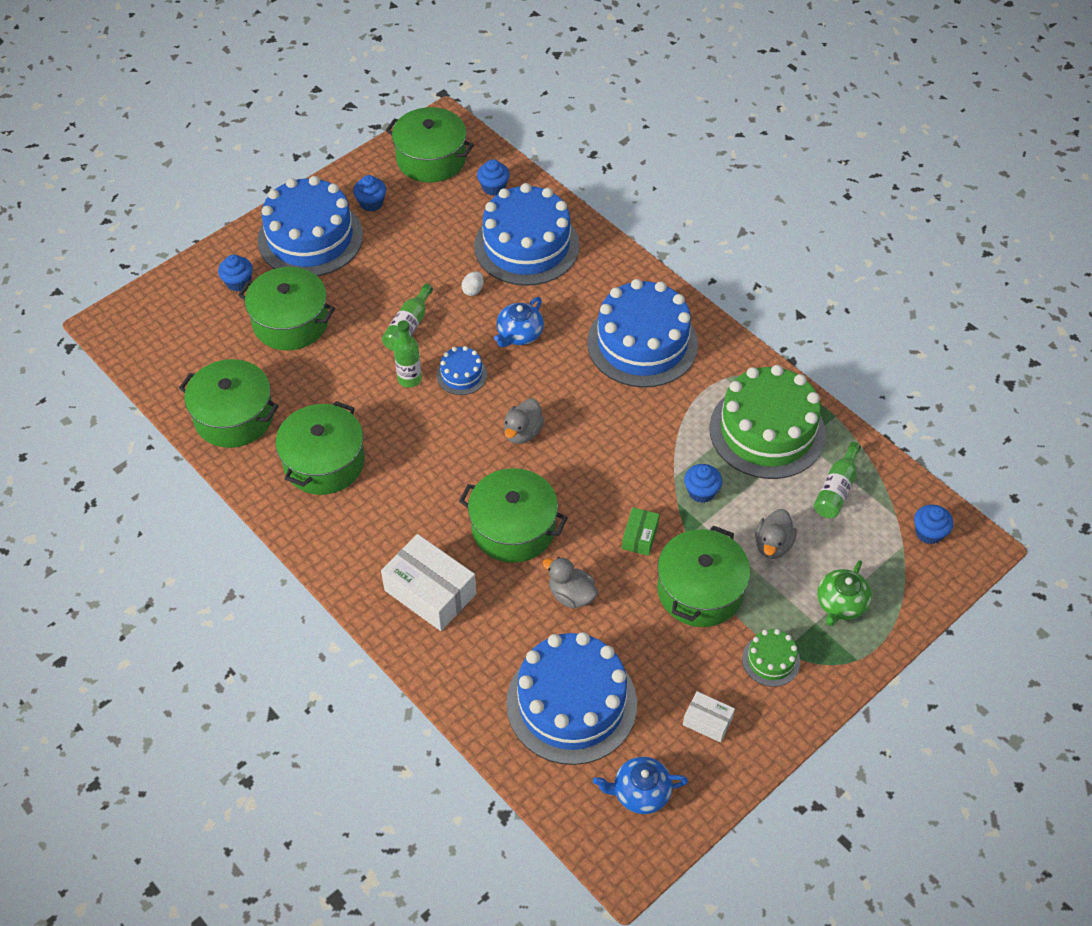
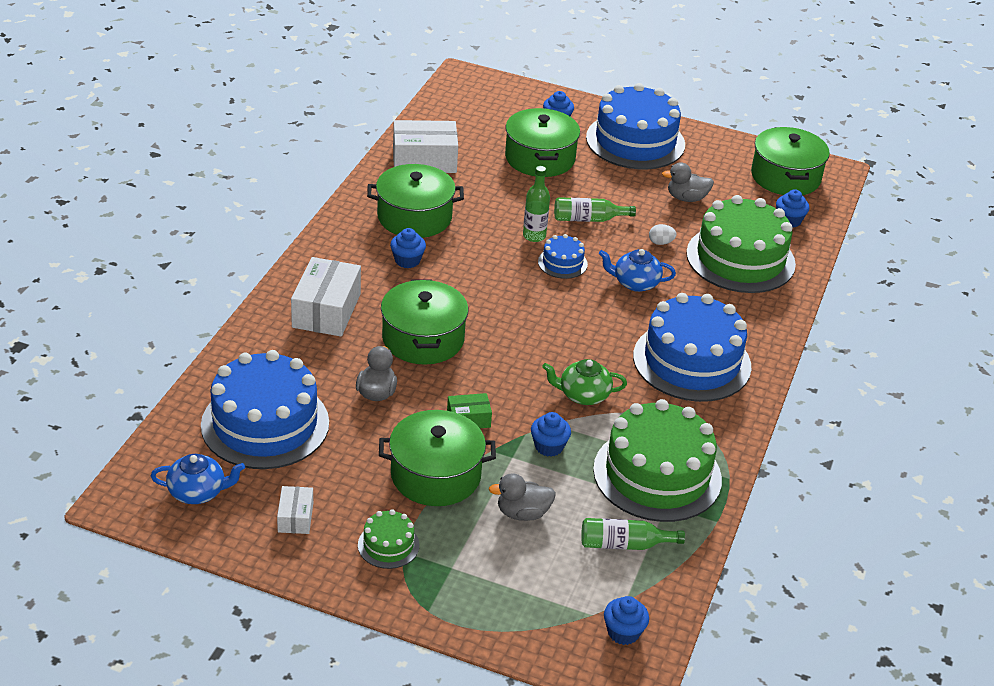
camera: 60 degrees right, 15 degrees down
green pot [179,359,279,448] -> white box [393,120,458,173]
blue cupcake [353,175,386,211] -> blue cupcake moved to [390,228,426,268]
blue cake [474,183,580,286] -> green cake [686,195,796,293]
grey duck [504,399,544,444] -> grey duck moved to [662,163,714,202]
blue teapot [593,757,688,814] -> blue teapot turned 120 degrees clockwise [151,454,245,504]
green teapot [817,560,872,626] -> green teapot moved to [542,359,627,405]

